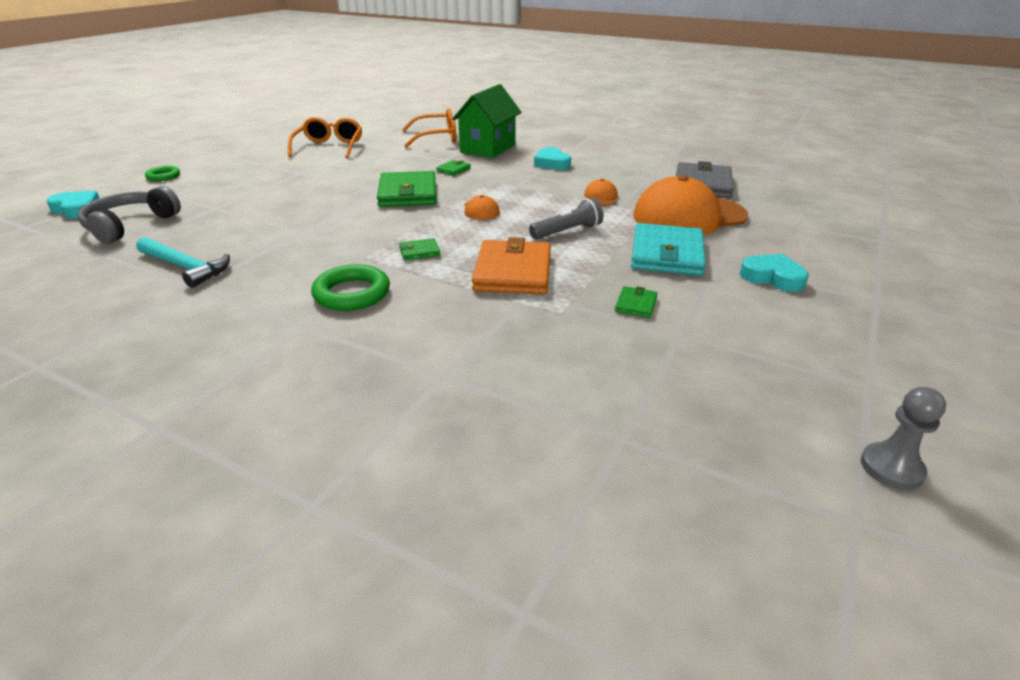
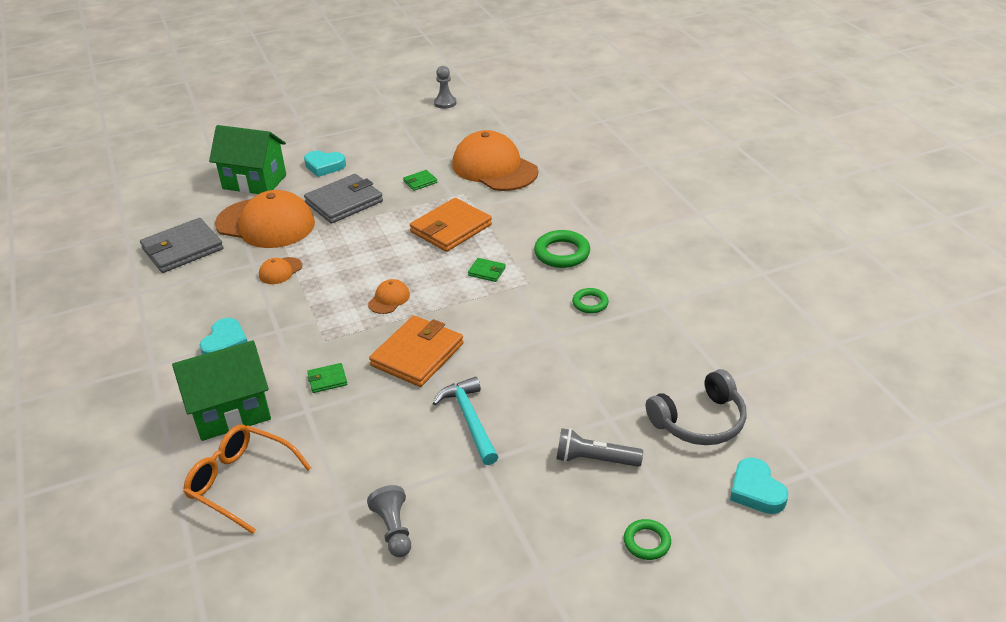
camera: 140 degrees left, 5 degrees up
turquoise hammer [136,237,230,288] -> turquoise hammer moved to [433,377,498,465]
orange glasses [288,117,362,158] -> grey pawn [367,485,411,557]
green wallet [377,171,436,207] -> orange wallet [369,315,464,387]
grey flashlight [529,198,604,239] -> grey flashlight moved to [557,428,643,467]
turquoise wallet [631,223,706,276] -> grey wallet [304,174,383,224]
turquoise heart [740,254,809,292] -> turquoise heart turned 60 degrees counterclockwise [304,151,346,177]
none -> green house [209,125,286,194]
none -> orange cap [452,130,538,191]
none -> green ring [572,288,609,313]

